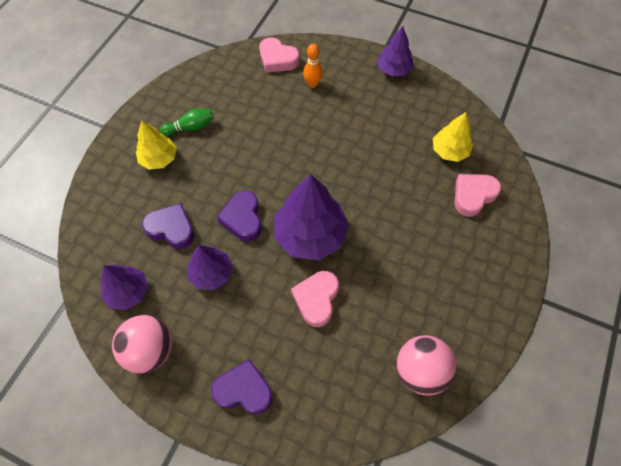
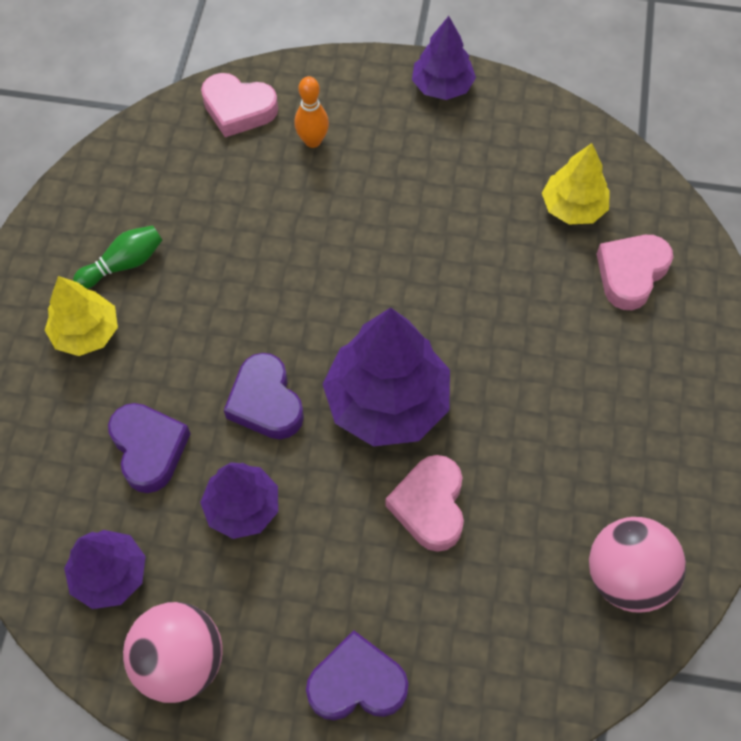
camera: 15 degrees left, 0 degrees up
purple heart [142,203,195,249] -> purple heart turned 60 degrees clockwise [108,403,191,493]

